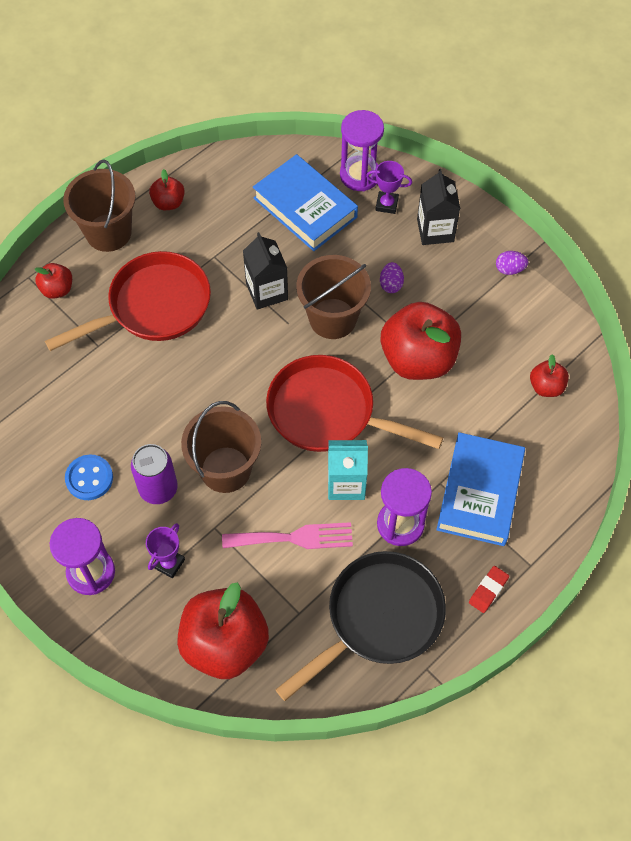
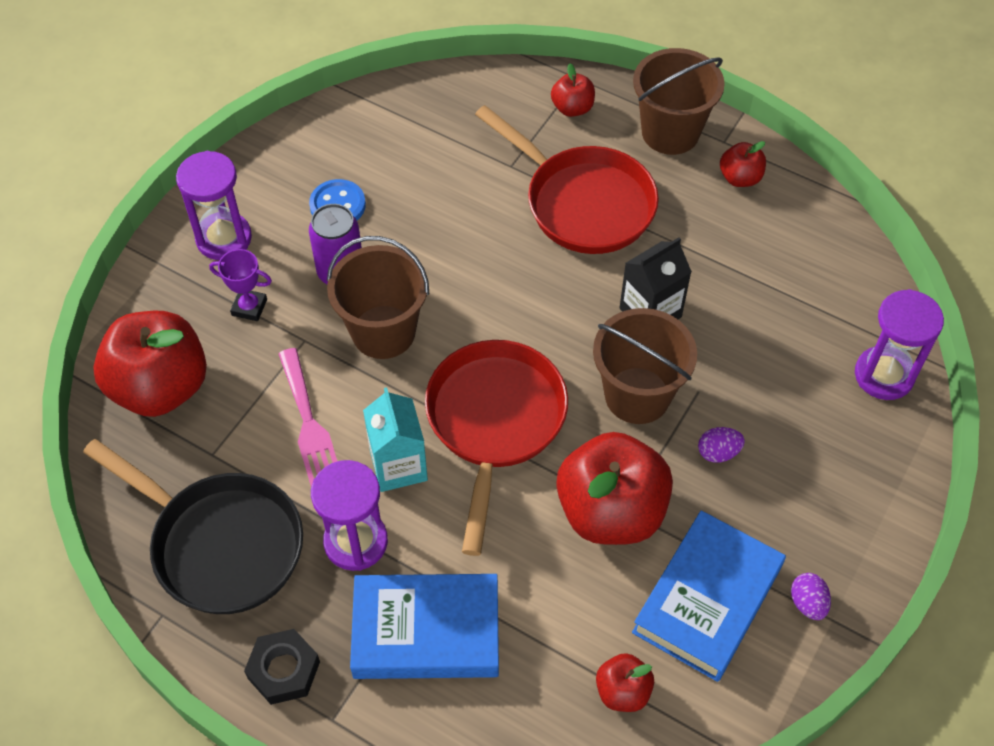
camera: 75 degrees right, 5 degrees down
blue book [253,154,358,251] -> blue book moved to [632,510,786,682]
purple trophy [366,161,412,214] -> none
black carton [417,169,460,245] -> none
red eraser [469,566,509,613] -> black nut [244,629,320,705]

